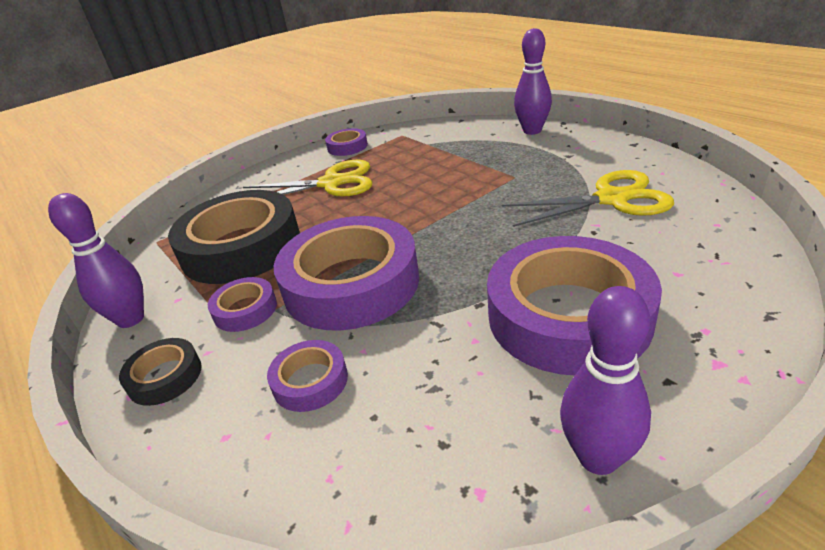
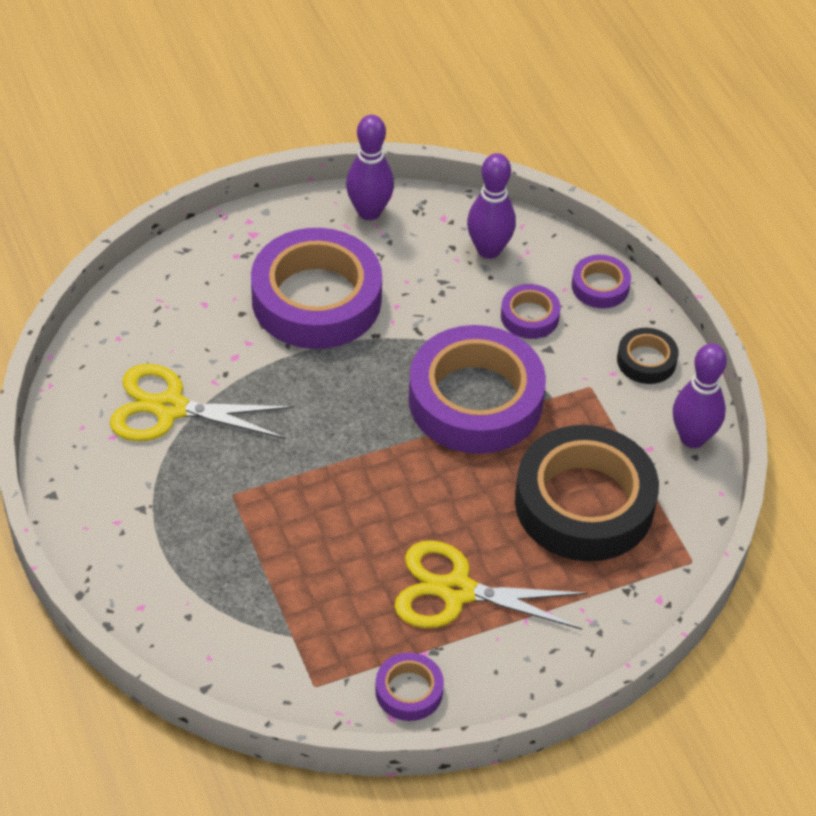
camera: 170 degrees left, 15 degrees up
purple tape [208,277,277,332] -> purple tape moved to [572,255,631,308]
purple bowling pin [514,28,552,135] -> purple bowling pin moved to [467,153,516,259]

